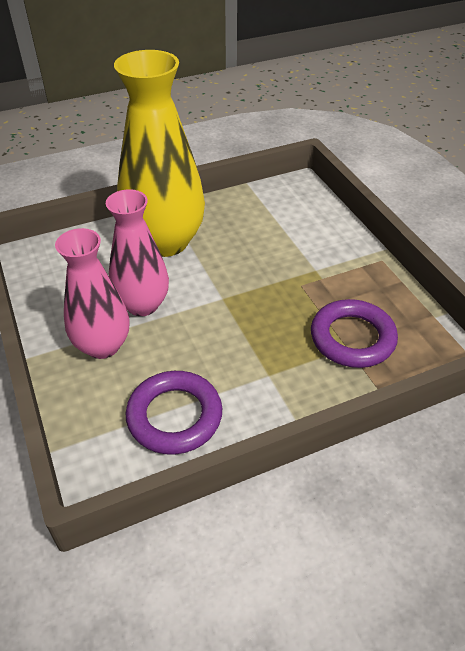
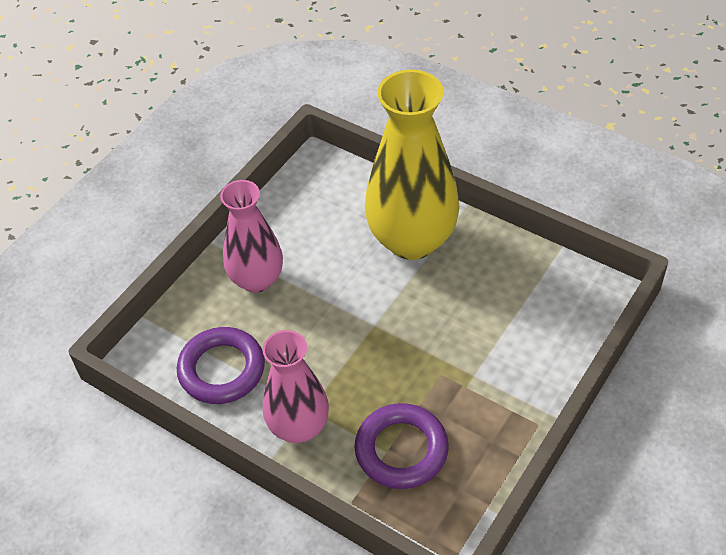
camera: 60 degrees right, 5 degrees up
pink vase [106,189,169,316] -> pink vase moved to [263,330,329,443]

